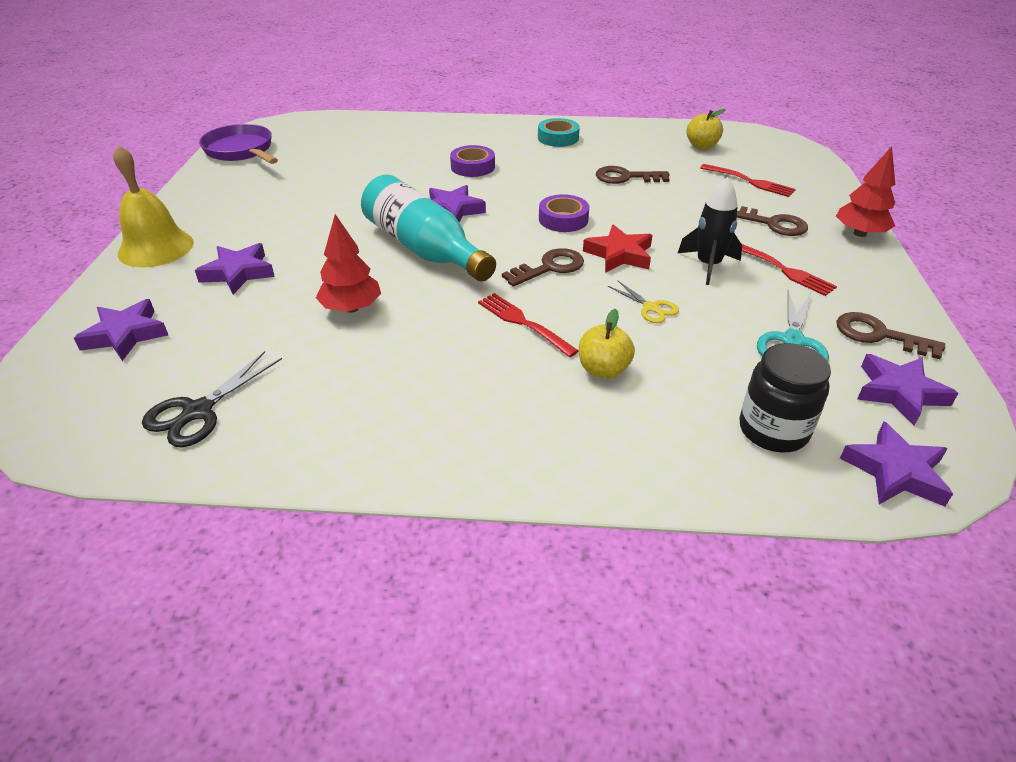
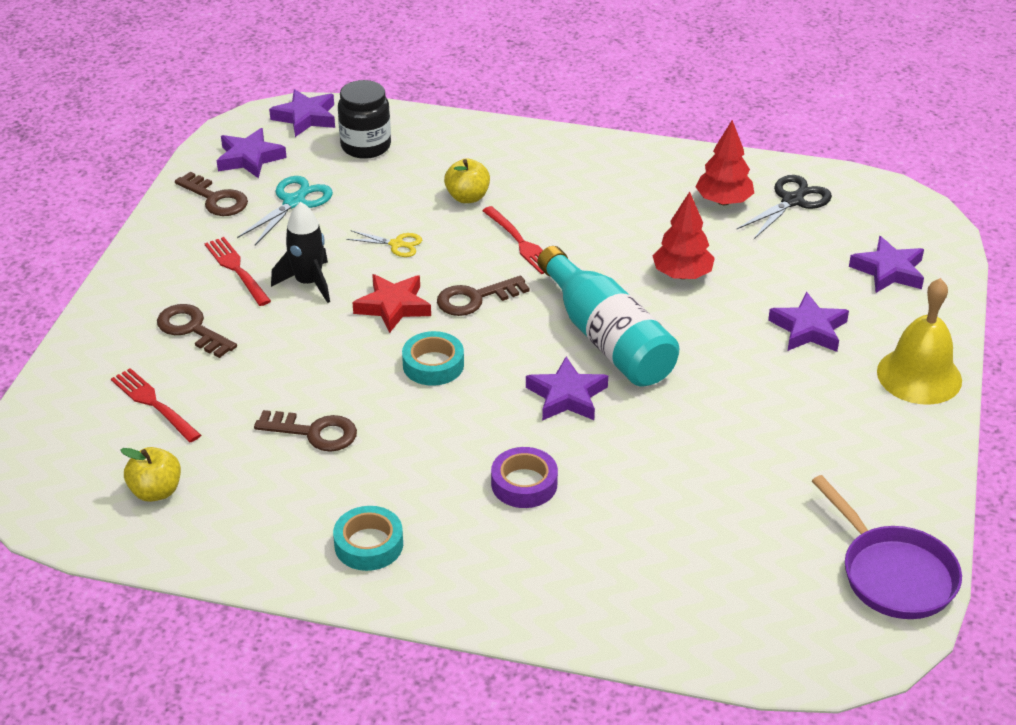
camera: 170 degrees left, 0 degrees up
purple tape [539,194,589,232] -> turquoise tape [402,331,464,386]
yellow scissors [608,280,679,323] -> yellow scissors turned 135 degrees clockwise [346,230,422,257]
red tree [836,146,895,237] -> red tree moved to [695,120,754,205]

